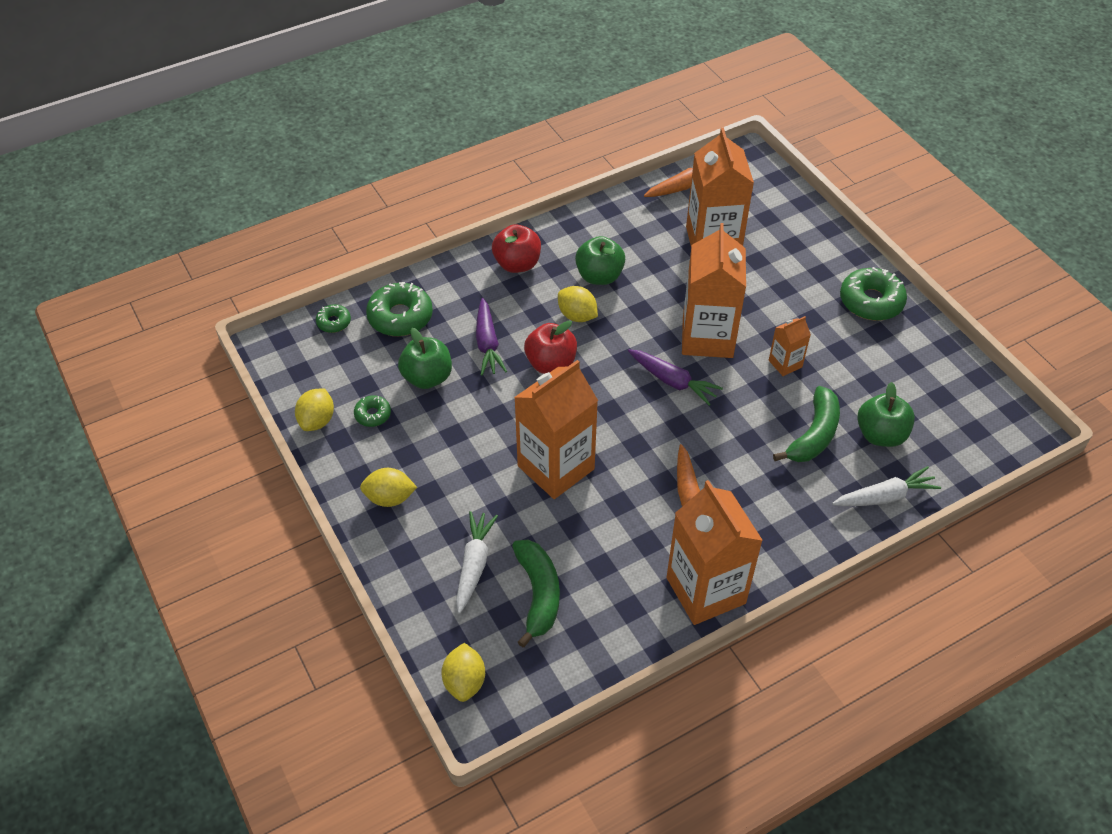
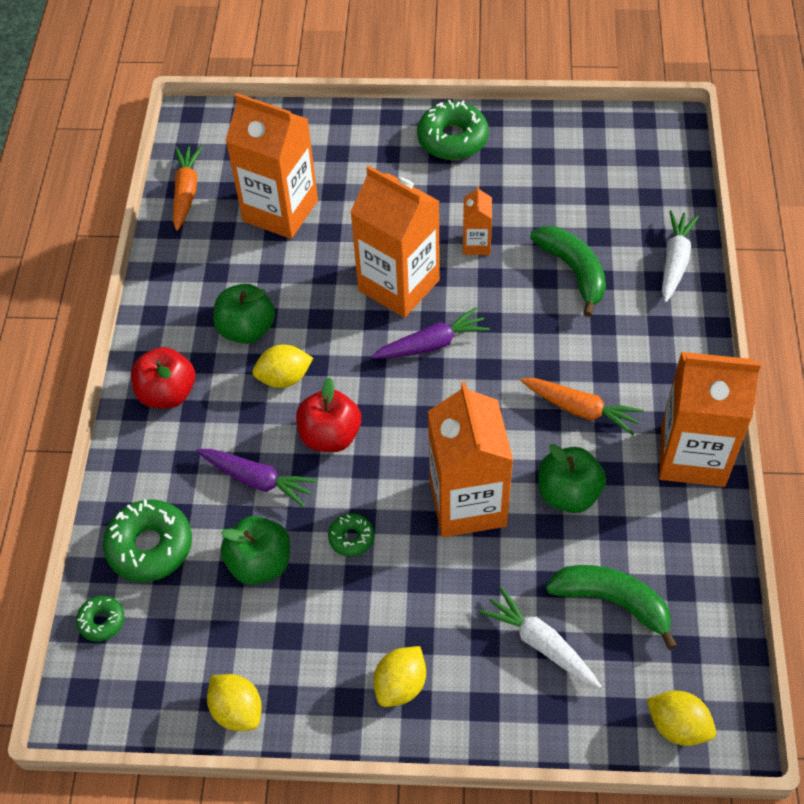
camera: 55 degrees left, 5 degrees up
green donut [354,395,391,427] -> green donut moved to [328,513,374,557]
green apple [857,382,915,447] -> green apple moved to [538,444,606,513]

